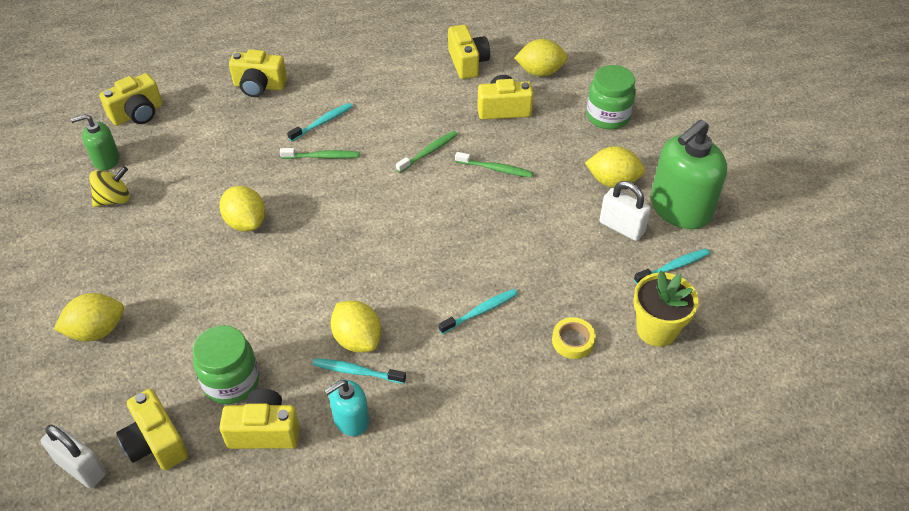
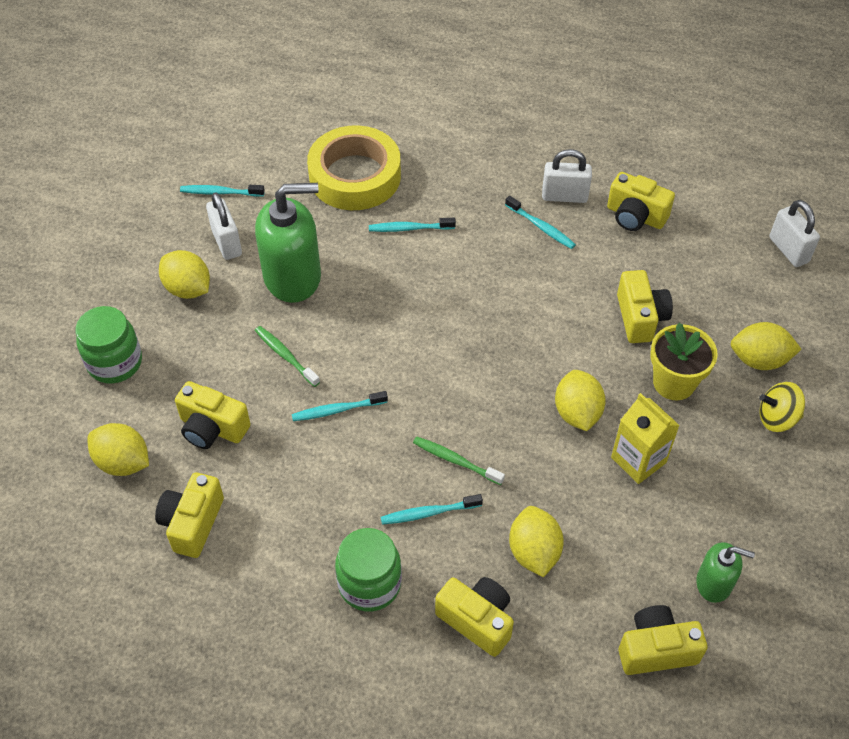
camera: 150 degrees left, 5 degrees up
yellow spinning top [89,166,130,207] -> yellow spinning top moved to [759,382,805,432]
yellow camera [116,389,188,470] -> yellow camera moved to [617,270,673,343]
green jar [193,325,259,404] -> green jar moved to [335,528,402,612]
turquoise soap dispenser [324,380,369,436] -> white padlock [542,149,592,203]
yellow lemon [331,301,381,352] -> yellow lemon moved to [509,506,564,577]
green toothbrush [396,131,458,173] -> turquoise toothbrush [292,391,388,421]
yellow tape [552,317,596,359] -> yellow tape [307,125,401,210], size x2.42
yellow flower pot [633,271,699,347] -> yellow flower pot moved to [650,323,718,400]
green soap dispenser [651,119,727,229] -> green soap dispenser moved to [255,183,321,303]
none -> yellow carton [611,393,680,484]

